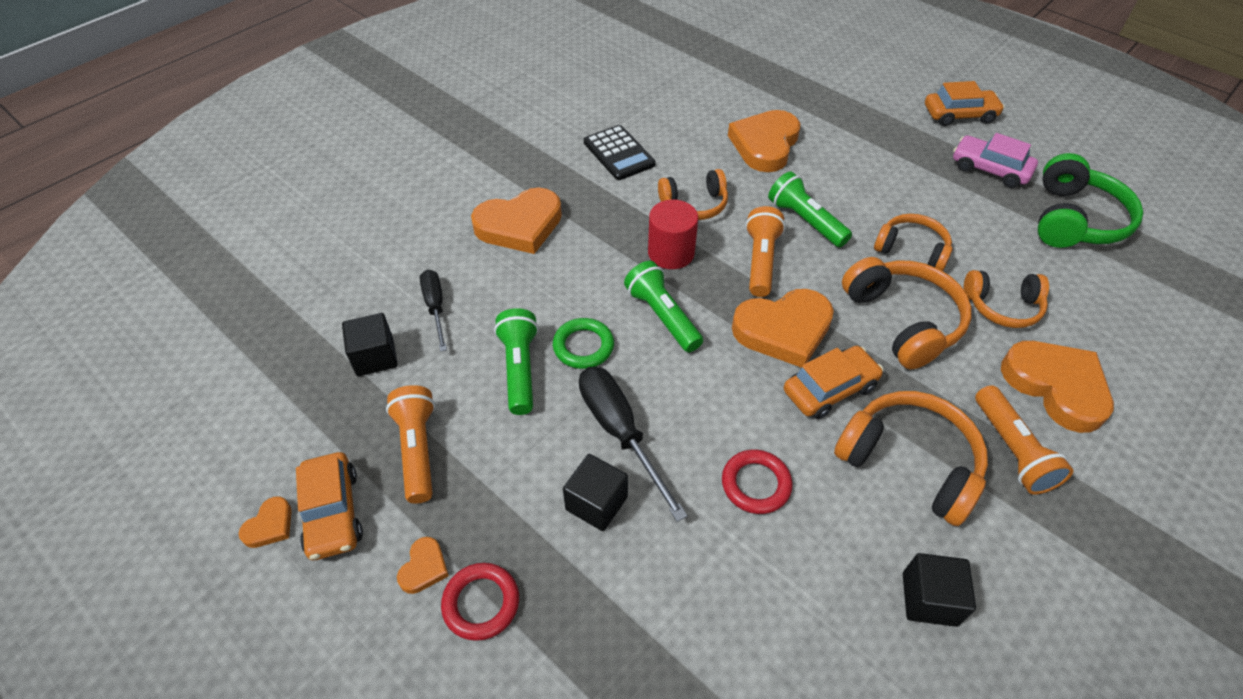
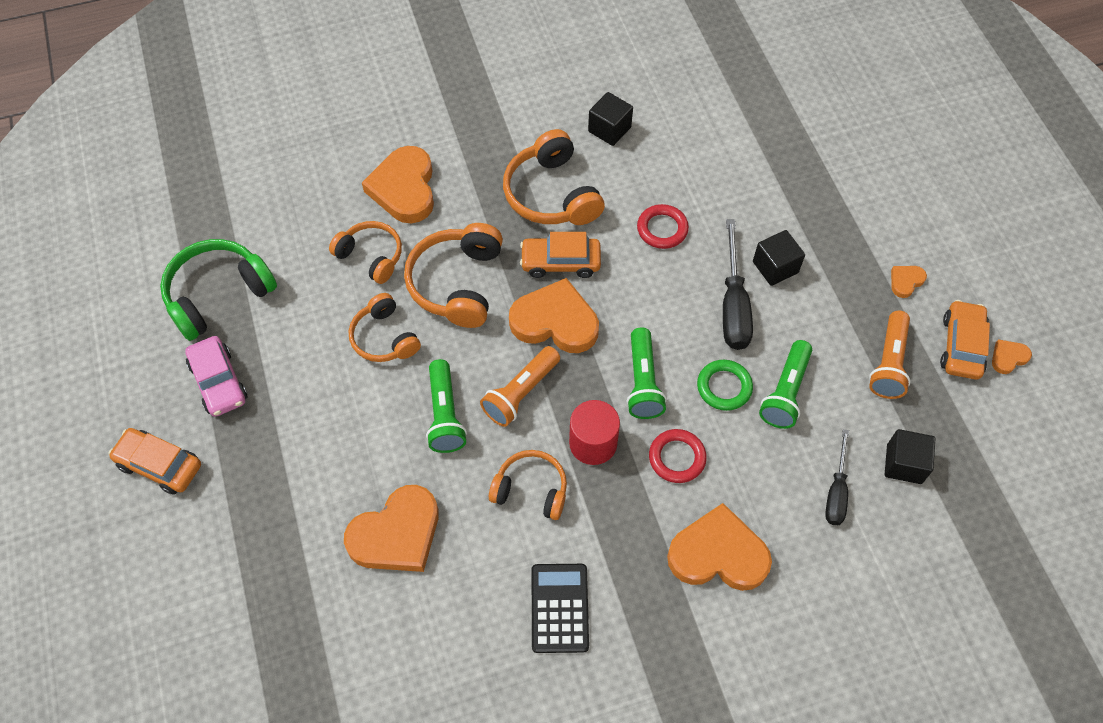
camera: 150 degrees left, 10 degrees up
red ring [441,563,519,641] -> red ring moved to [649,429,707,483]
orange flashlight [975,385,1073,495] -> none

